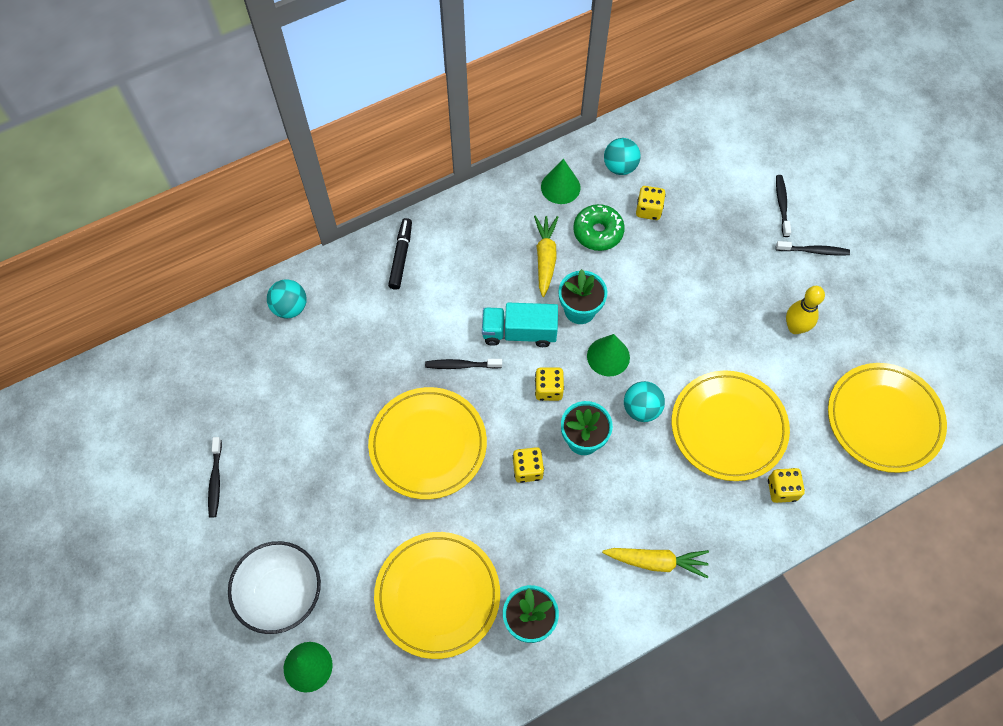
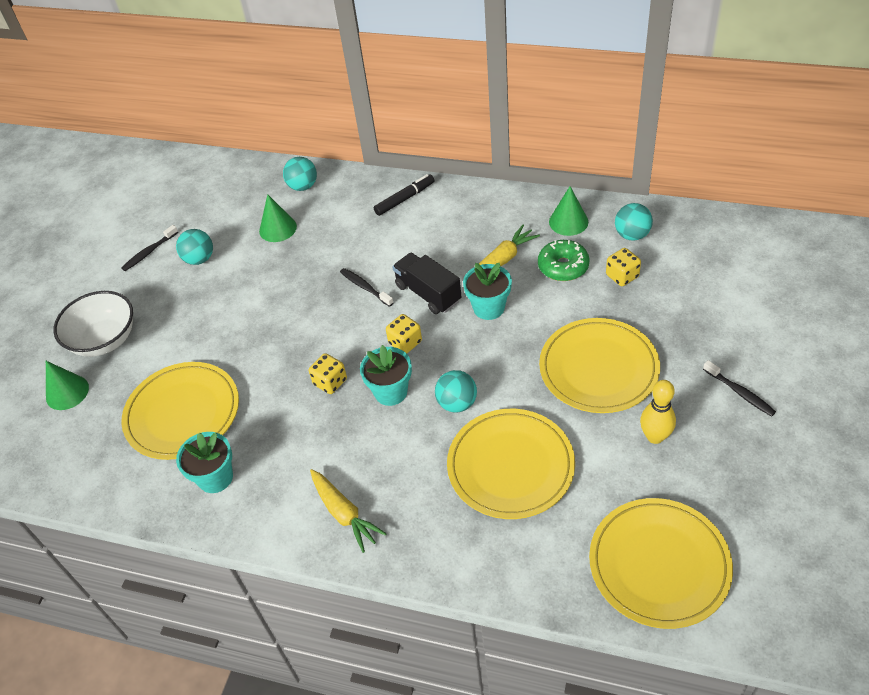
camera: 50 degrees right, 15 degrees down
yellow plate [368,387,487,500] -> yellow plate moved to [539,318,660,413]
turquoise truck [482,302,558,347] -> black truck [392,253,461,314]
green cone [587,334,630,376] -> green cone moved to [259,194,297,242]
yellow dice [768,468,805,503] -> none
black toothbrush [776,175,791,237] -> none
none -> turquoise ball [176,229,213,265]

